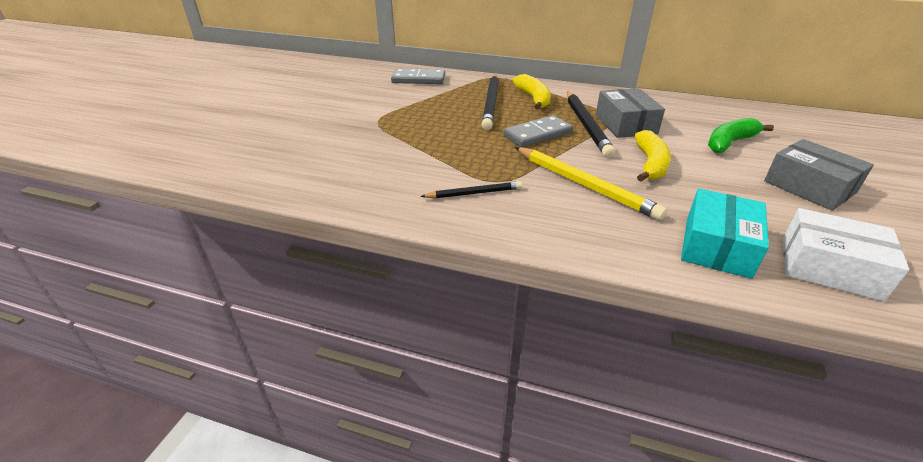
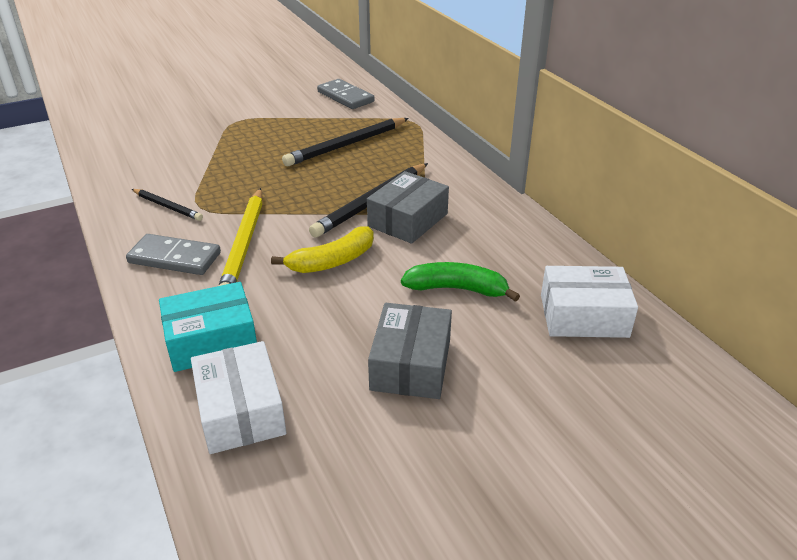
camera: 45 degrees right, 0 degrees up
grey domino [503,115,573,147] -> grey domino moved to [126,234,221,275]
yellow banana [513,74,551,110] -> none
none -> white box [541,266,638,338]

